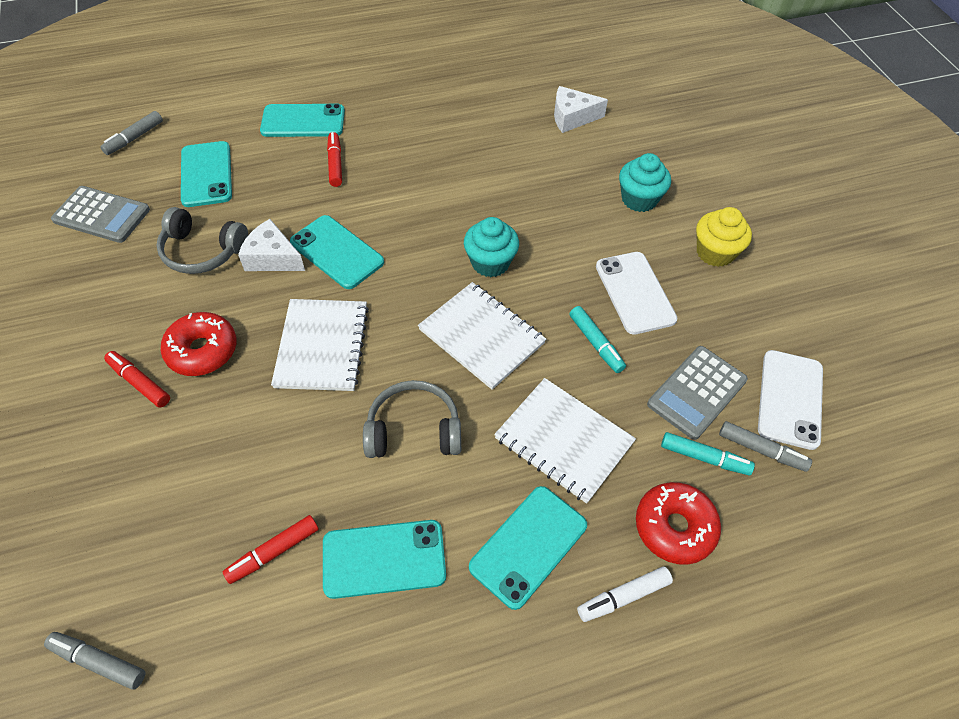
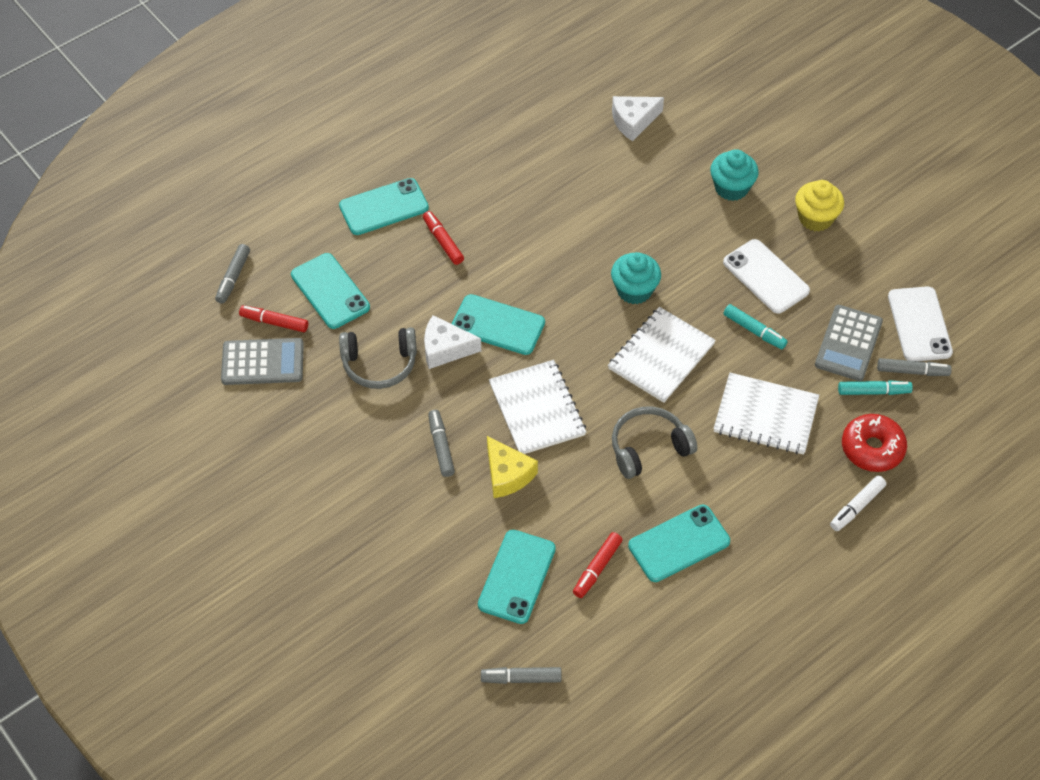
camera: 20 degrees left, 0 degrees up
red marker [104,351,170,407] -> red marker moved to [239,305,308,332]
red donut [161,312,237,376] -> grey marker [428,410,455,477]
white notebook [418,282,546,390] -> white notebook turned 75 degrees counterclockwise [608,307,716,403]
turquoise phone [469,486,587,610] -> turquoise phone moved to [478,530,556,624]
none -> yellow cheese [487,436,538,498]

